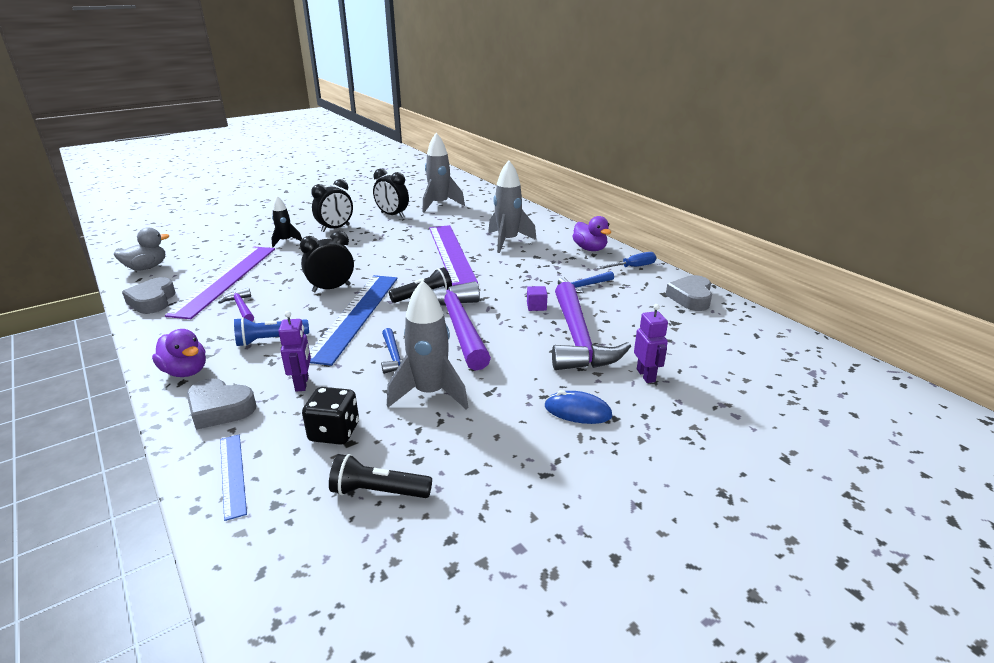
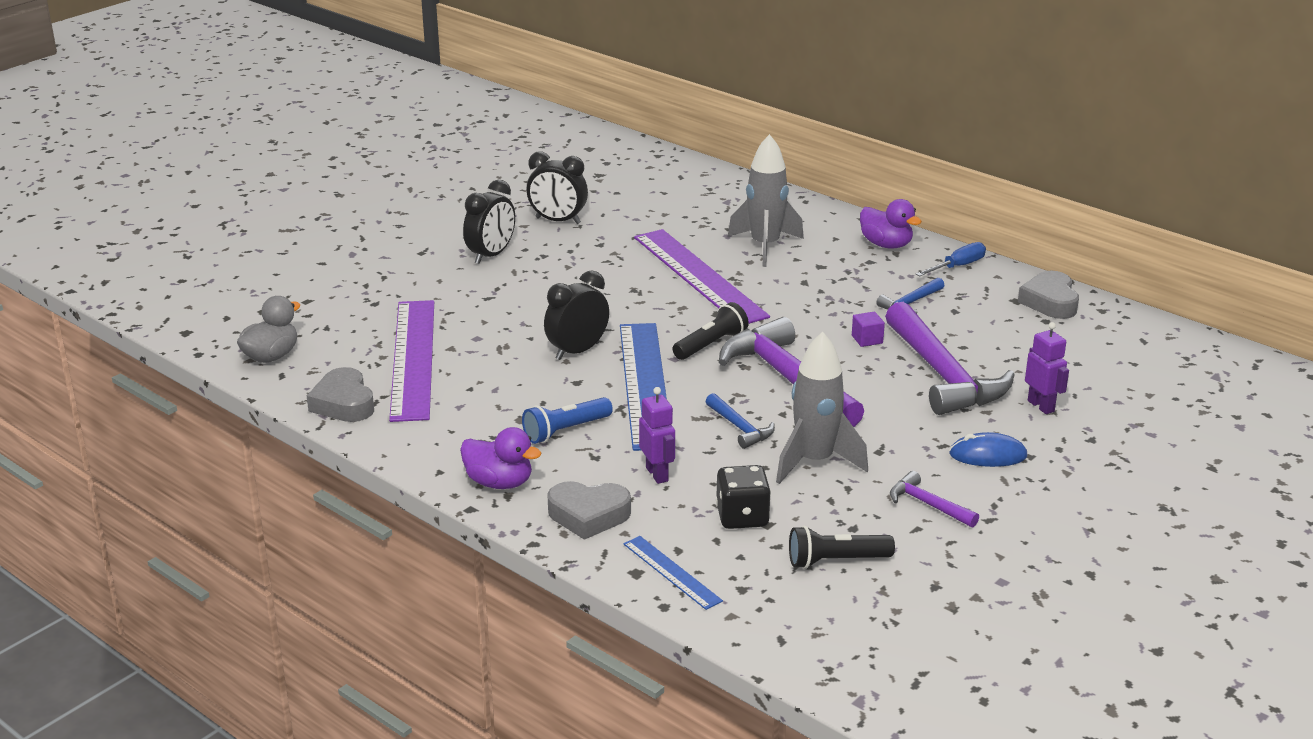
camera: 15 degrees left, 0 degrees up
purple hammer [218,288,254,321] -> purple hammer moved to [890,471,979,528]
black rocket [271,196,302,247] -> none
grey rocket [423,133,465,212] -> none

